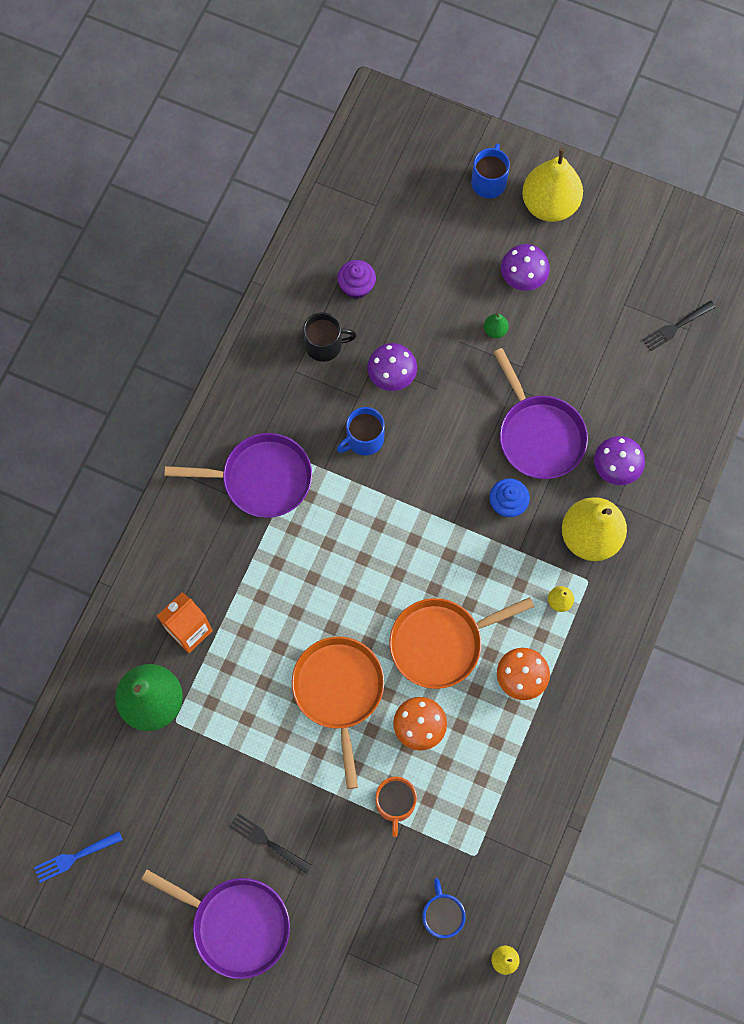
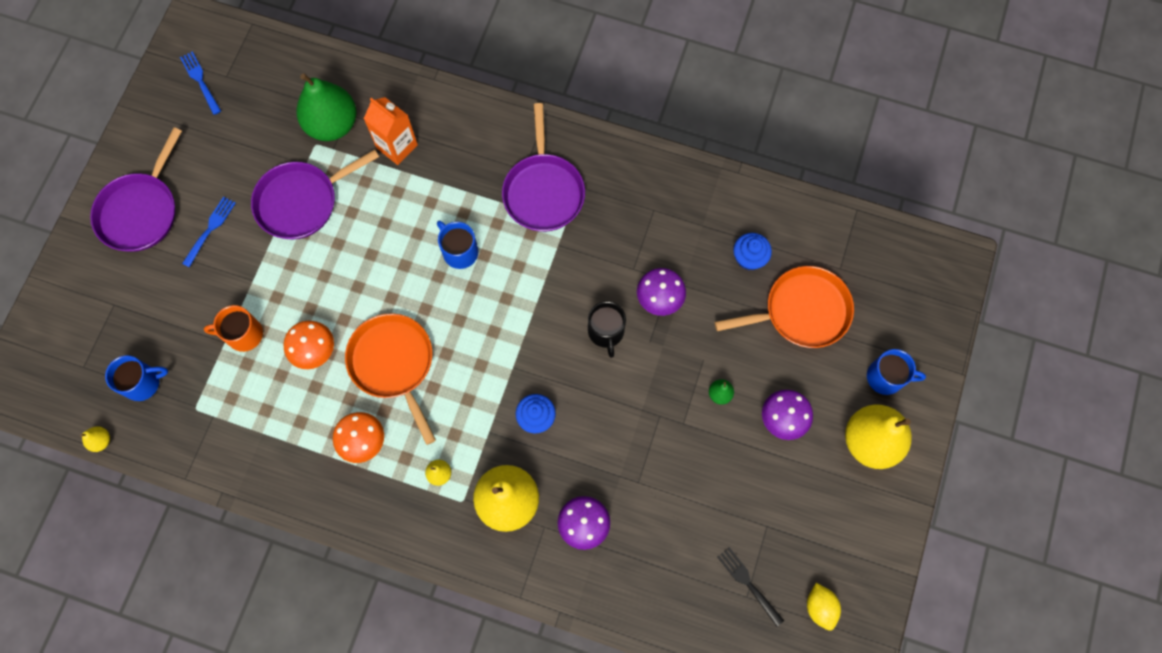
camera: 85 degrees right, 0 degrees up
black fork [229,813,312,874] -> blue fork [182,197,236,268]
orange pan [292,637,384,789] -> orange pan moved to [715,266,854,348]
black mug [303,312,357,362] -> black mug moved to [588,301,626,358]
purple cupcake [337,260,376,299] -> blue cupcake [733,233,772,270]
blue mug [337,407,385,456] -> blue mug moved to [437,220,479,269]
purple pan [493,348,588,479] -> purple pan moved to [251,149,379,239]
none -> yellow lemon [807,583,841,631]

